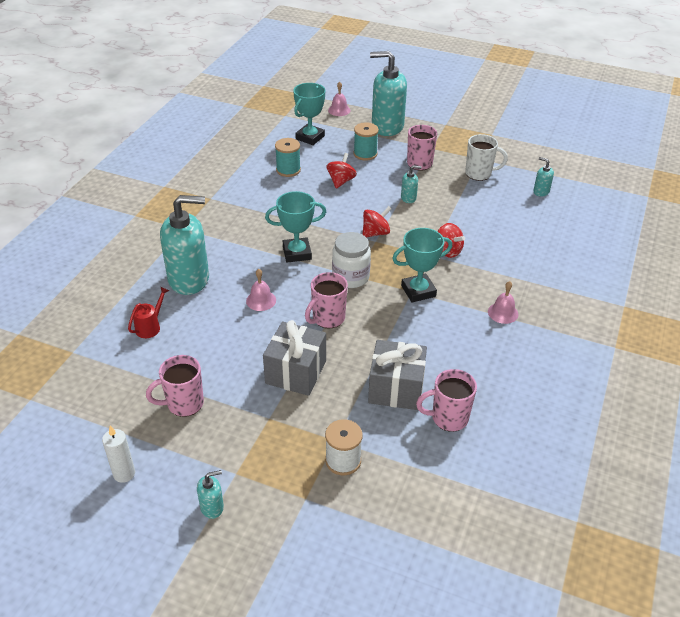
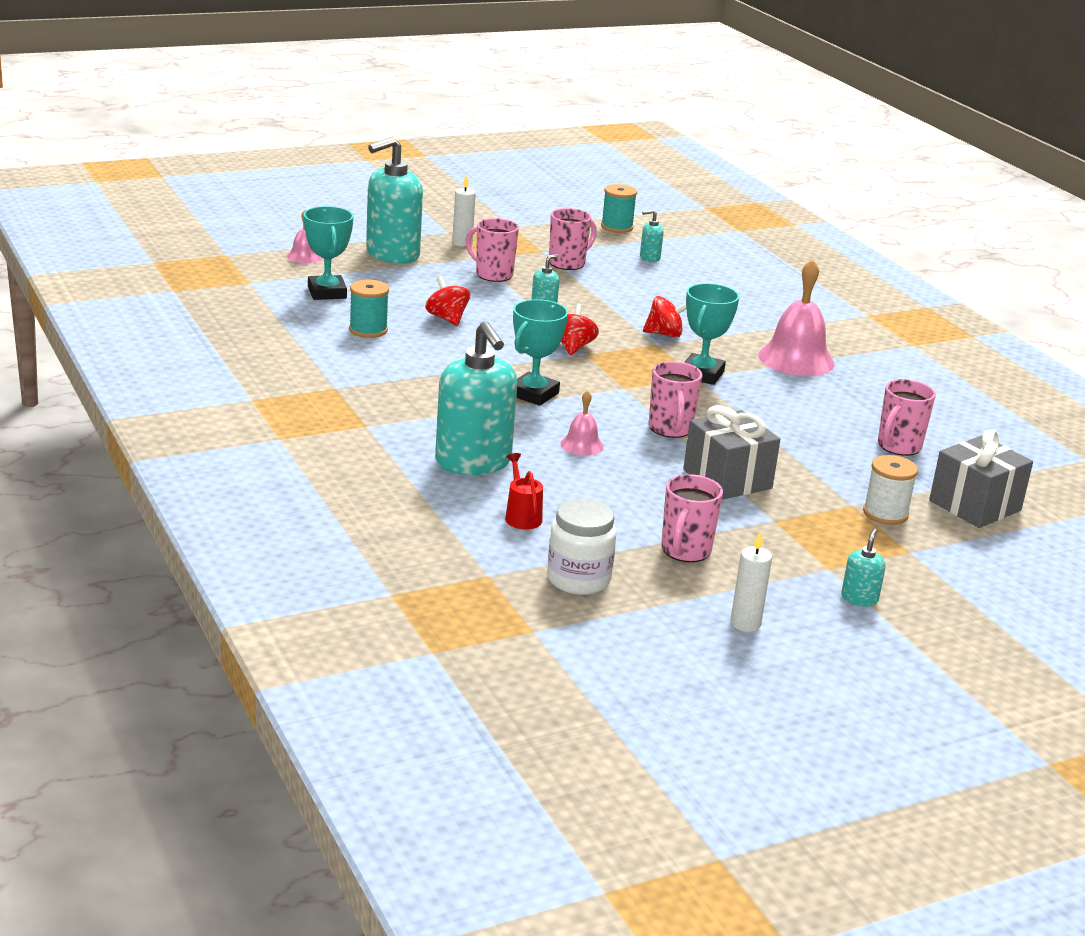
camera: 50 degrees left, 15 degrees down
turquoise soap dispenser [160,195,209,295] -> turquoise soap dispenser turned 120 degrees clockwise [435,321,517,475]
white jar [332,232,371,288] -> white jar moved to [547,499,616,595]
turquoise spool [354,122,379,161] -> turquoise spool moved to [601,184,637,233]
grey gift [368,340,427,410] -> grey gift moved to [929,429,1033,528]
white mug [465,134,508,181] -> pink mug [549,208,597,270]
pink bell [488,281,518,324] -> pink bell [758,259,835,376], size x1.98
none -> white candle [452,174,476,246]

